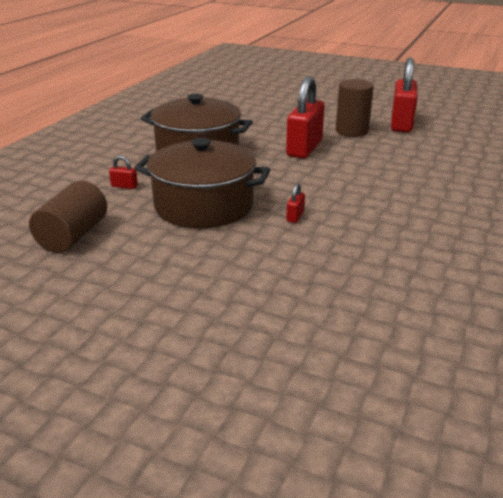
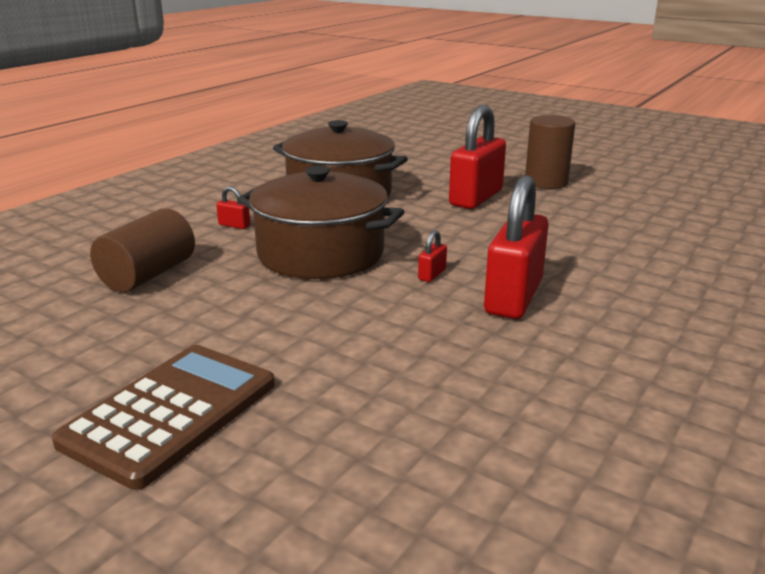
camera: 10 degrees right, 5 degrees down
red padlock [391,57,418,132] -> red padlock moved to [484,175,549,319]
none -> brown calculator [52,345,275,490]

